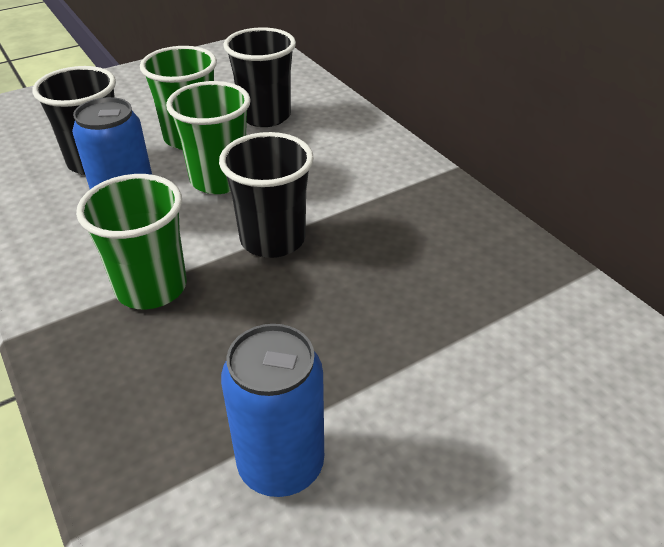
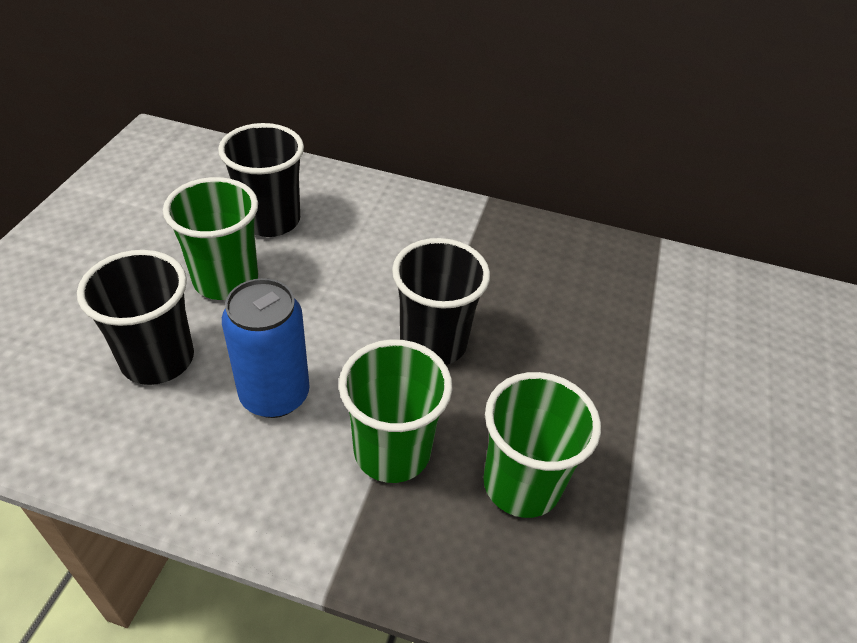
camera: 45 degrees left, 5 degrees up
green cup [166,81,251,194] -> green cup moved to [483,372,601,518]
blue can [221,324,324,497] -> none

